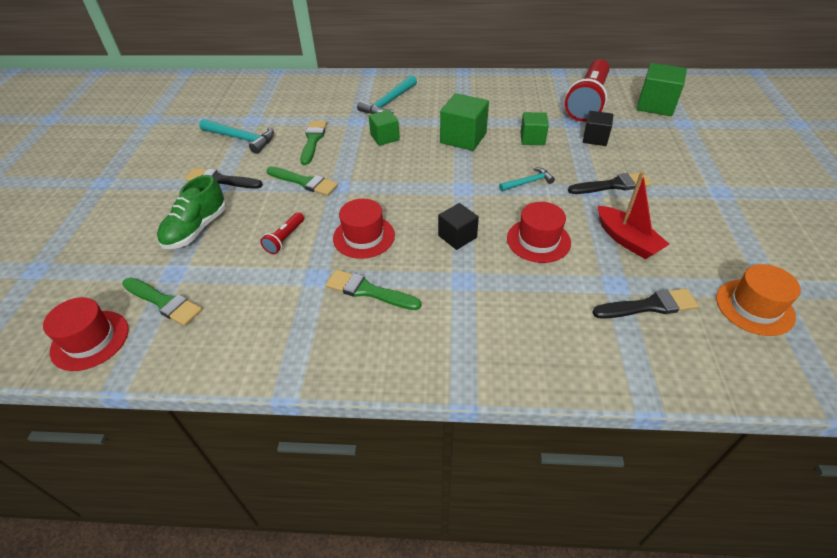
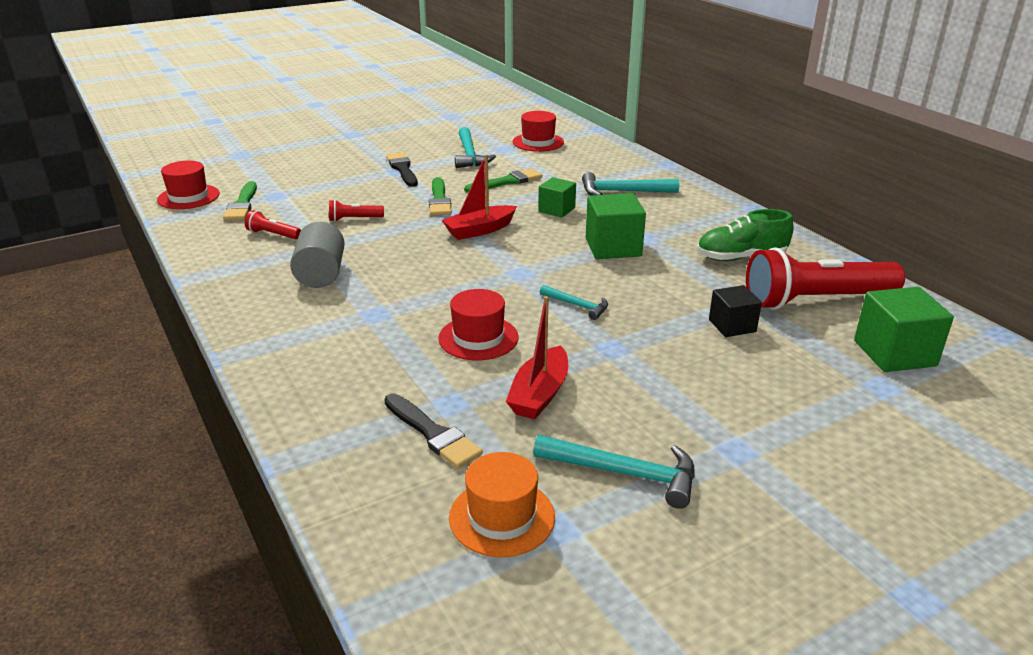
camera: 55 degrees right, 15 degrees down
green shoe [157,175,226,249] -> green shoe moved to [697,209,794,261]
green brush [325,269,421,310] -> grey cylinder [290,222,345,288]
red hat [333,199,395,259] -> red hat moved to [513,111,564,152]
black cube [438,203,479,250] -> none
green cube [520,112,549,145] -> none
black brush [568,173,652,194] -> none
none -> red flashlight [245,210,301,239]
none -> red boat [442,155,517,240]
none -> turquoise hammer [533,435,695,509]

